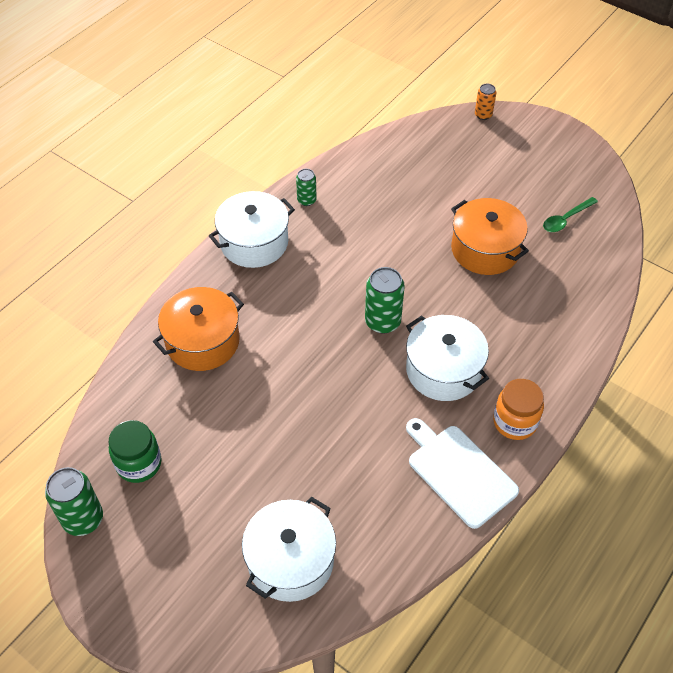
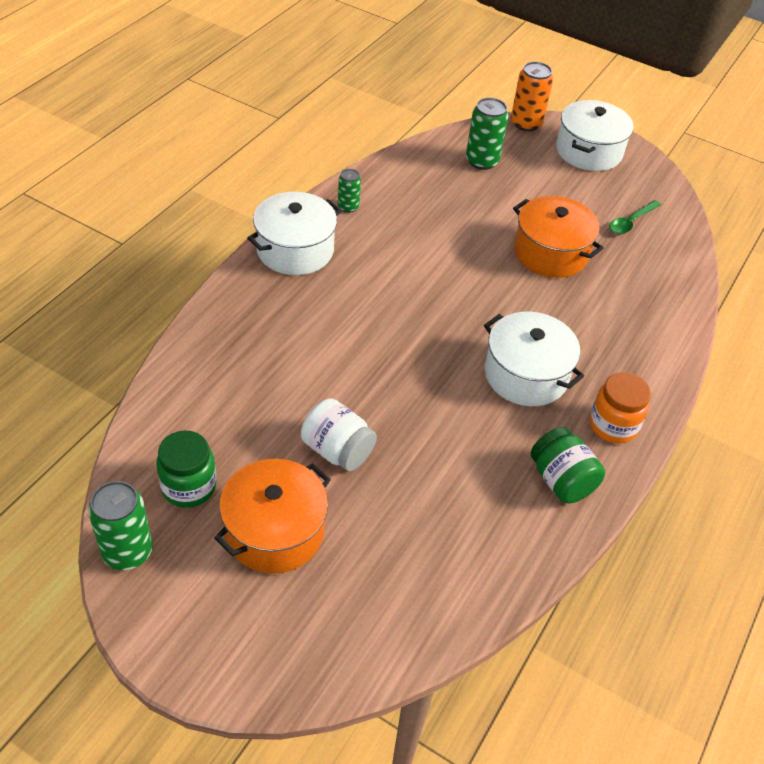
camera: 10 degrees left, 5 degrees down
orange pot [153,287,244,371] -> orange pot moved to [214,459,331,574]
white pot [242,497,336,602] -> white pot moved to [556,100,634,171]
green can [365,267,405,333] -> green can moved to [466,98,509,170]
white cutting board [406,418,519,529] -> green jar [531,427,605,503]
orange can [475,84,496,120] -> orange can [511,61,553,131], size x1.69
none -> white jar [301,398,377,471]

